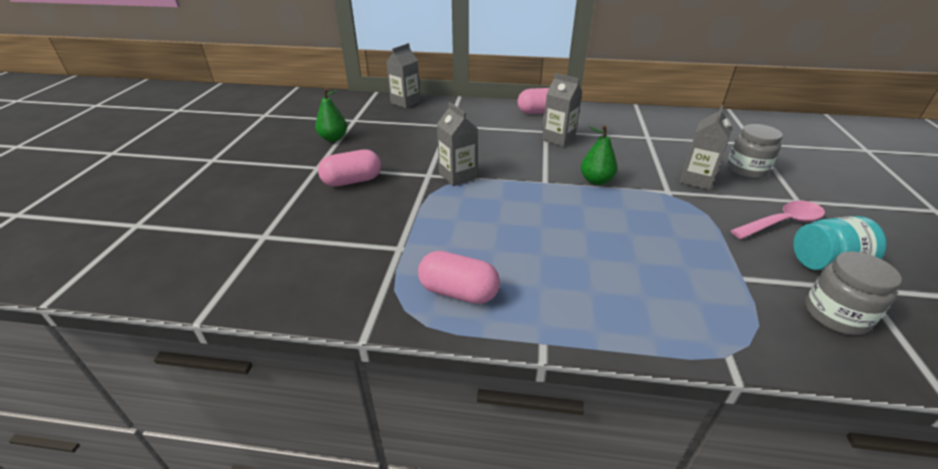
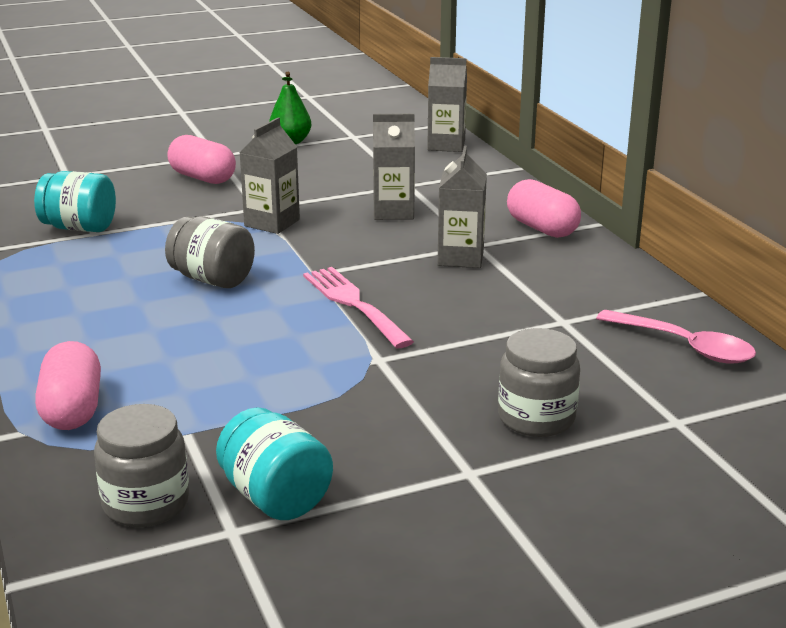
camera: 60 degrees right, 10 degrees down
pink capsule [418,251,500,304] -> pink capsule moved to [35,341,101,430]
green pear [581,125,618,185] -> pink fork [303,267,414,348]
grey carton [680,105,732,190] -> grey carton moved to [373,113,415,220]
pink spoon [730,201,825,239] -> pink spoon moved to [596,310,756,364]
none -> turquoise jar [34,171,116,232]
none -> grey jar [165,216,255,288]

